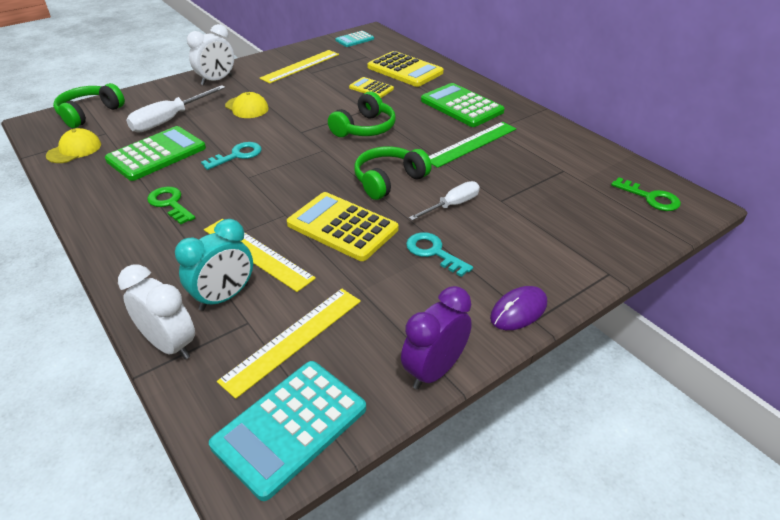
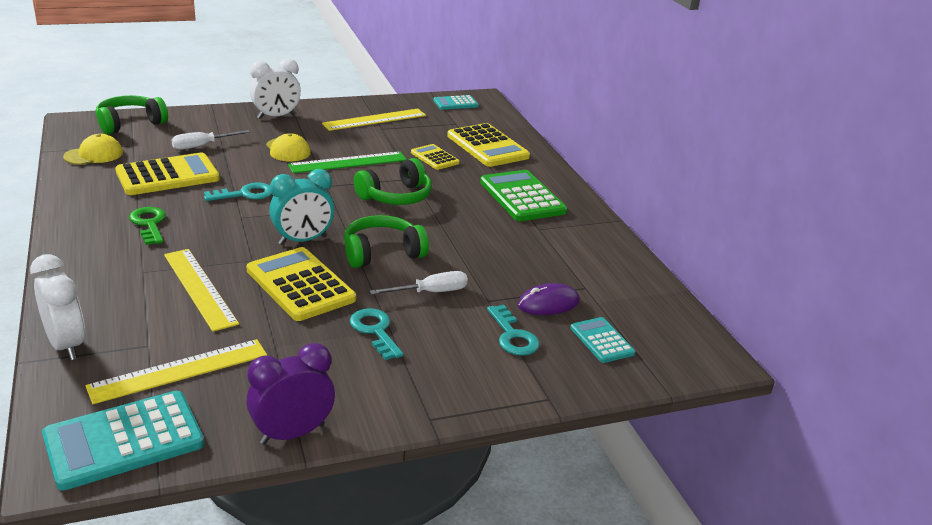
camera: 15 degrees right, 10 degrees down
green calculator [105,126,206,181] -> yellow calculator [115,153,220,195]
white screwdriver [126,85,225,133] -> white screwdriver [171,130,250,150], size x0.65
turquoise clock [175,219,253,311] -> turquoise clock moved to [269,169,334,245]
green ruler [429,122,516,168] -> green ruler moved to [288,152,407,173]
purple mouse [490,286,547,330] -> purple mouse moved to [518,283,580,315]
green key [611,177,681,211] -> none
none -> turquoise key [487,305,540,356]
none -> turquoise calculator [570,317,636,363]

